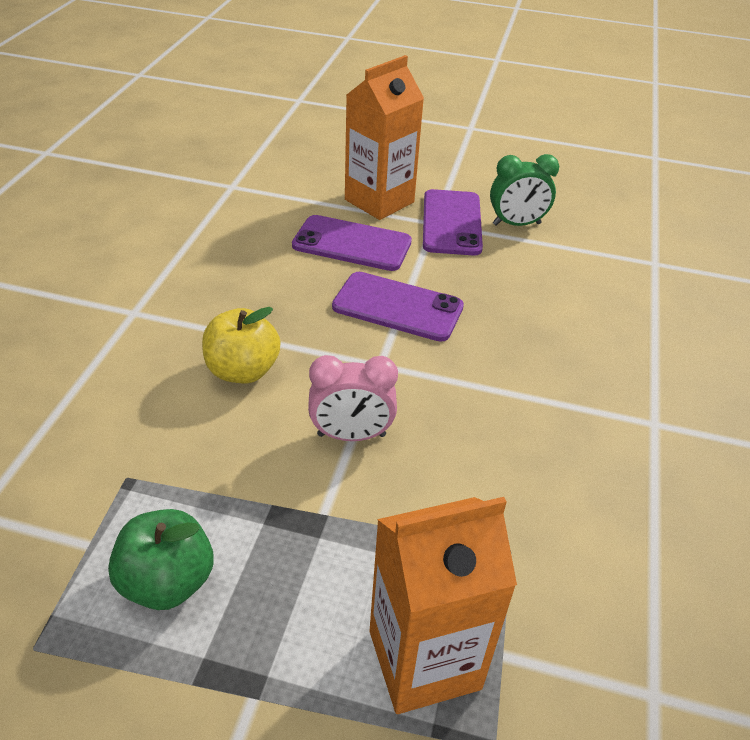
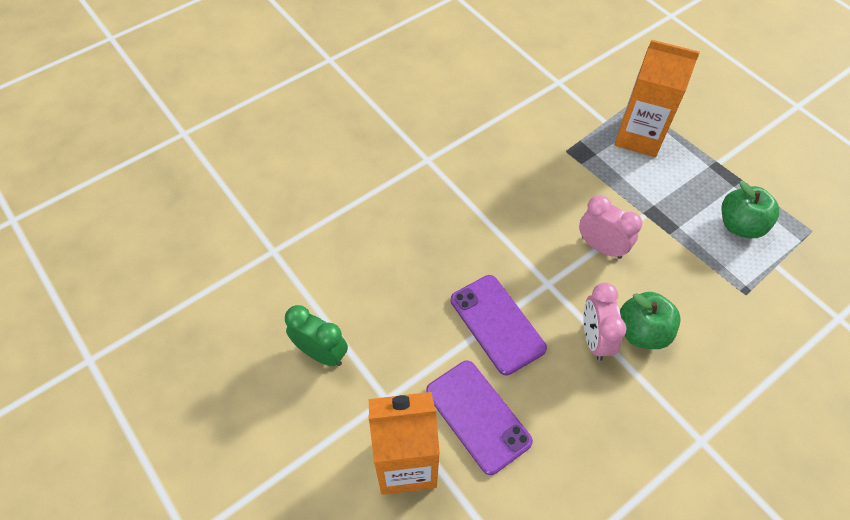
camera: 140 degrees left, 15 degrees up
yellow apple [202,307,280,383] -> green apple [620,292,681,349]
purple phone [423,189,483,256] -> none
none -> pink clock [583,283,626,361]

